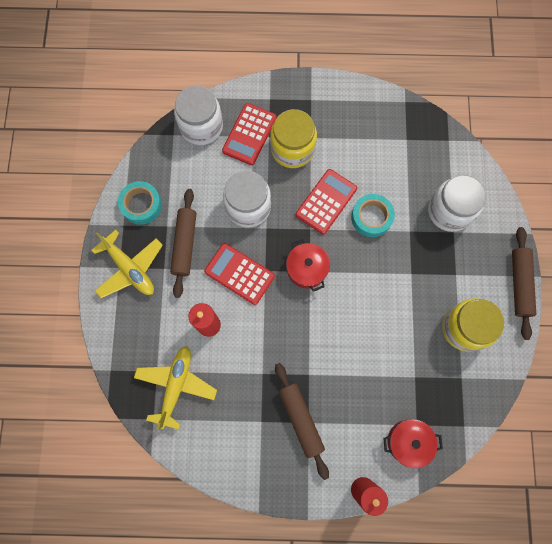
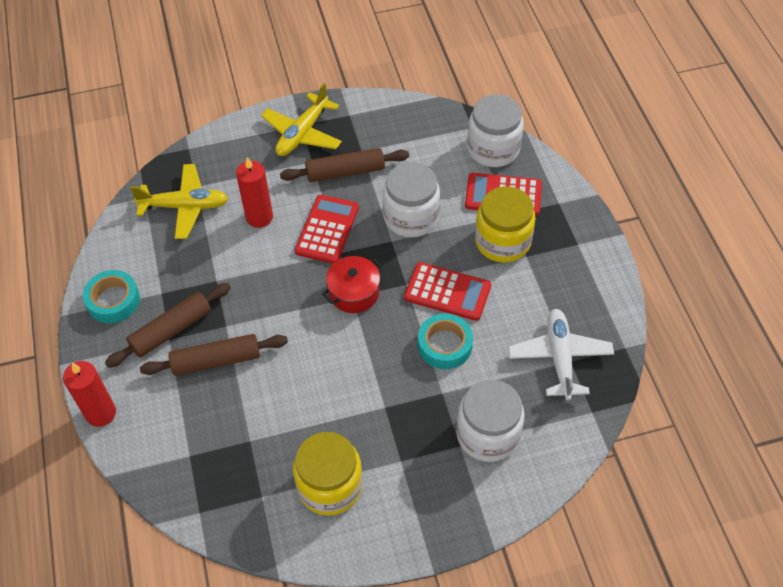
camera: 75 degrees right, 20 degrees down
turquoise tape [118,181,162,225] -> turquoise tape moved to [83,270,140,323]
red pot [383,419,443,469] -> none
brown rolling pin [512,227,536,340] -> brown rolling pin moved to [140,334,288,376]
none -> white plane [508,309,614,400]

